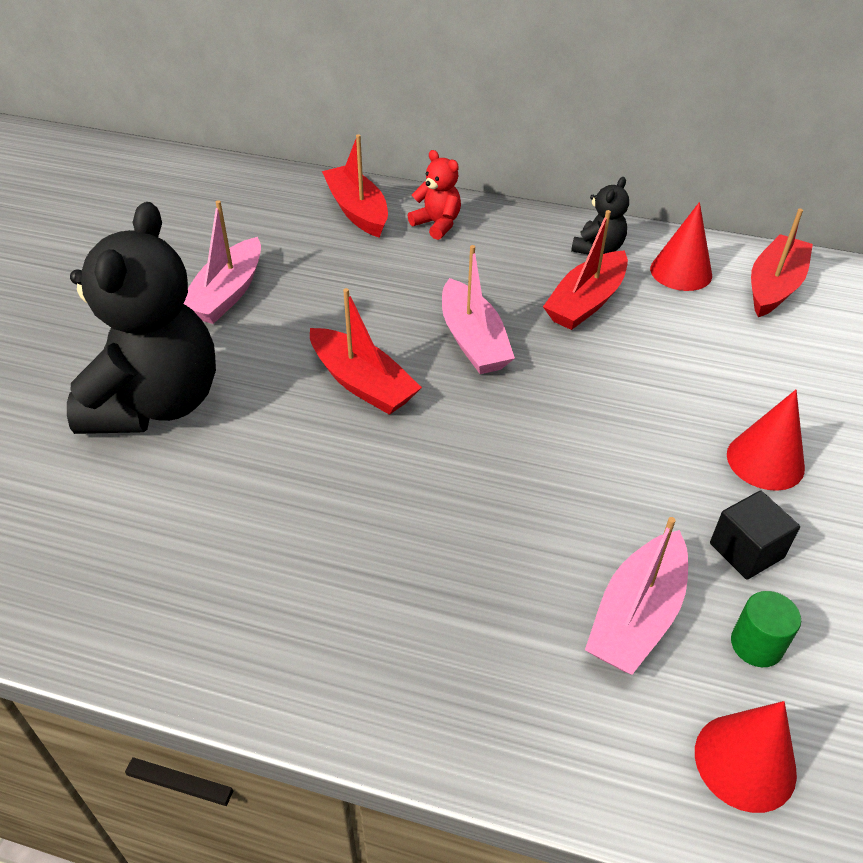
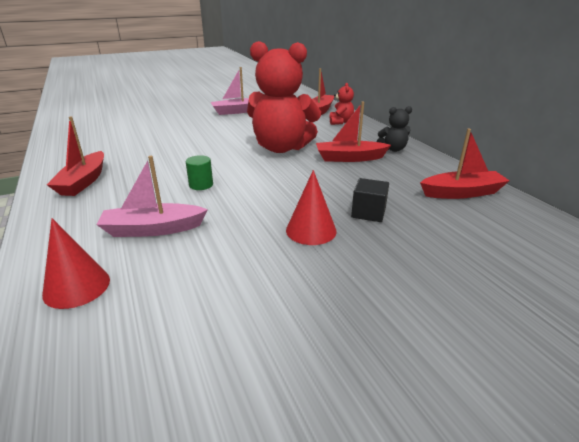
camera: 50 degrees right, 15 degrees down
black teddy bear [67,202,216,434] -> none
red boat [310,288,422,415] -> red boat moved to [47,116,104,196]
pink boat [442,245,515,374] -> red teddy bear [247,41,321,153]
red cone [650,202,712,291] -> none
black cube [710,491,800,580] -> black cube moved to [351,178,389,222]
green cylinder [731,591,801,667] -> green cylinder moved to [186,155,213,190]

